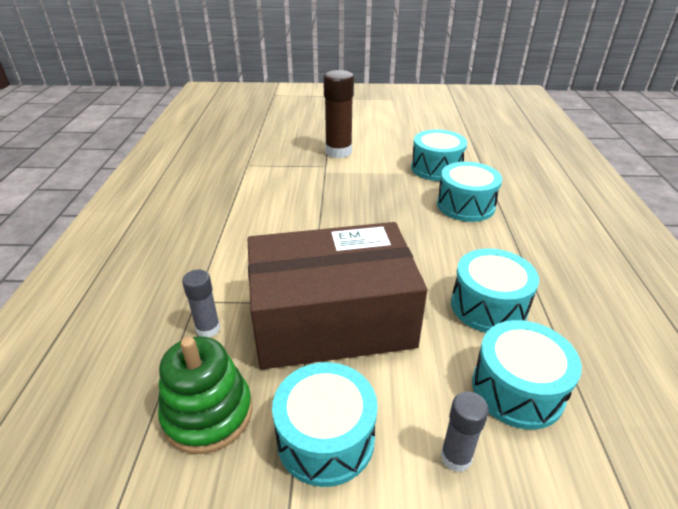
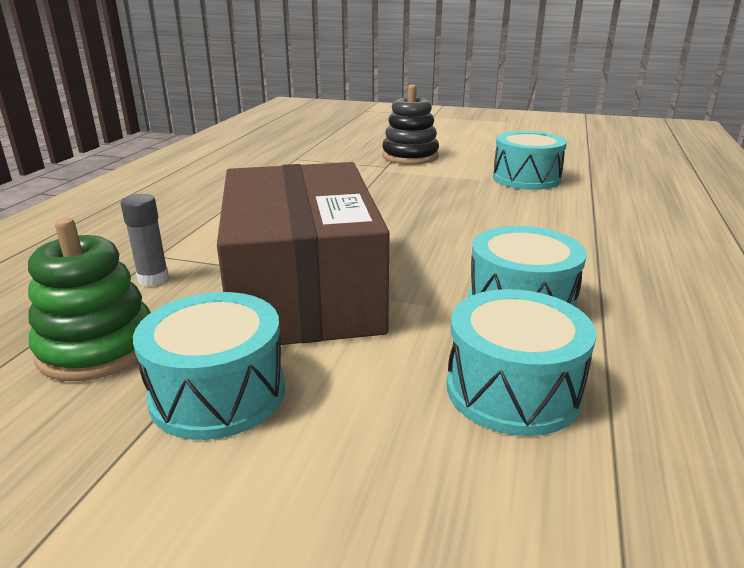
camera: 15 degrees right, 10 degrees down
brown box [247,222,427,369] -> brown box turned 75 degrees clockwise [217,162,389,345]
brown glue stick [323,70,354,158] -> black stacking toy [382,85,439,165]
turquoise drum [437,162,502,222] -> none
grey glue stick [441,391,489,472] -> none

